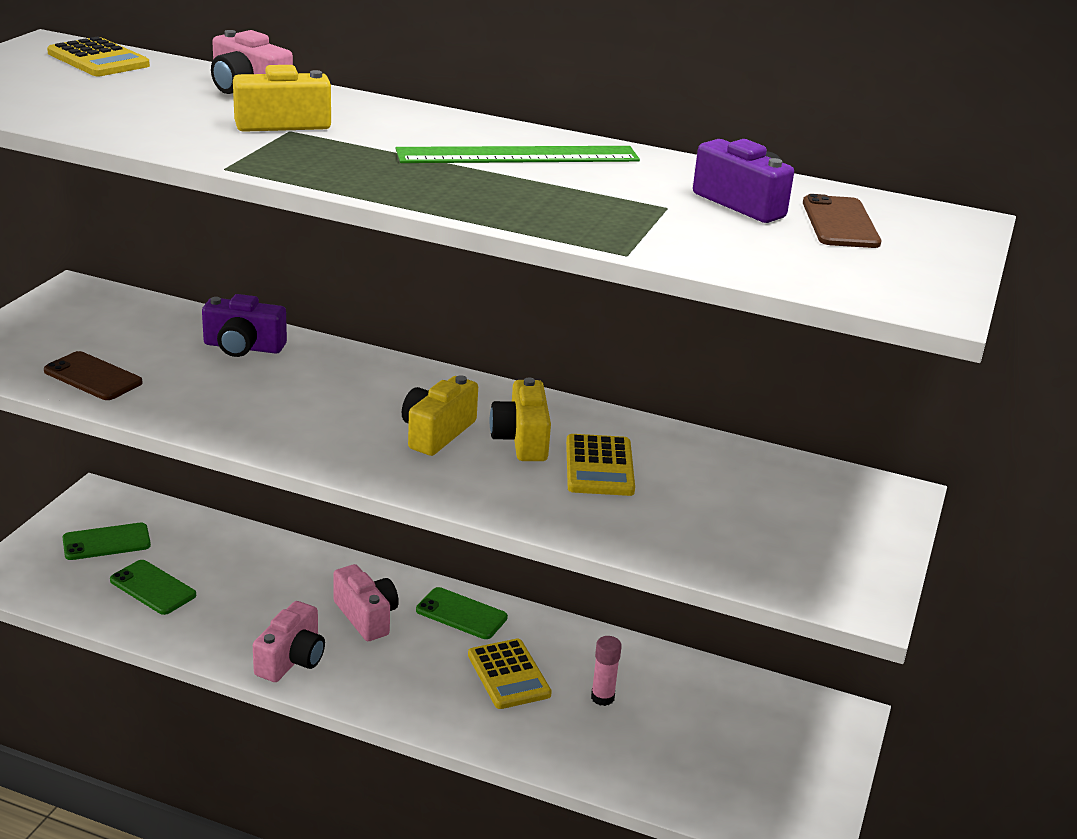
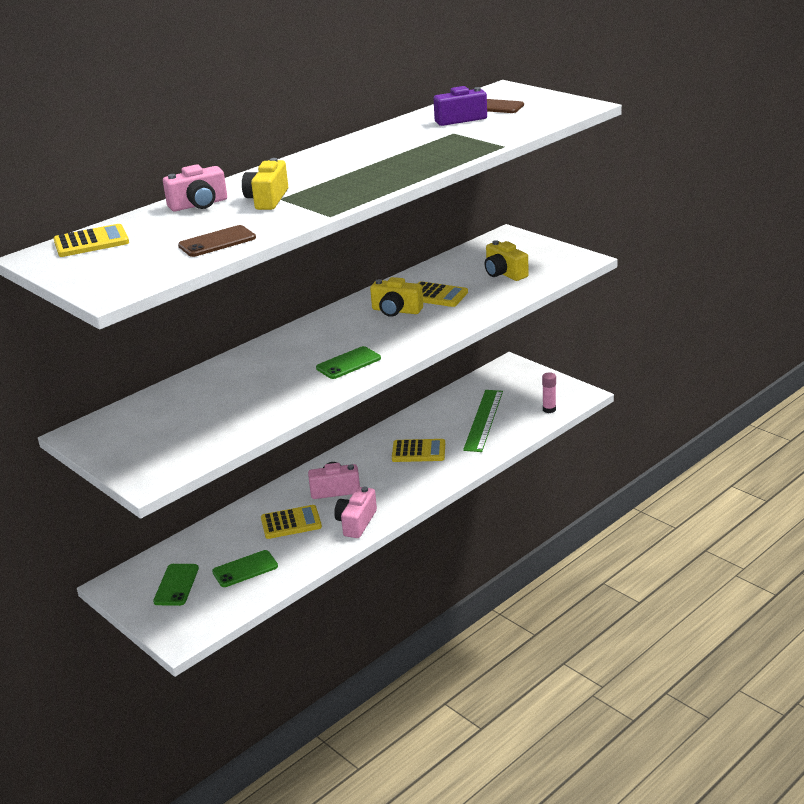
camera: 60 degrees left, 0 degrees up
brown phone [44,351,143,400] -> brown phone moved to [178,225,256,257]
purple camera [202,294,287,357] -> none
pink camera [253,601,325,682] -> pink camera turned 120 degrees counterclockwise [334,487,377,538]
green ruler [395,146,640,163] -> green ruler moved to [463,390,503,452]
yellow camera [402,375,478,456] -> yellow camera moved to [485,240,529,281]
green phone [416,587,508,639] -> green phone moved to [316,346,381,379]
pink glue stick [591,636,622,706] -> pink glue stick moved to [542,372,556,413]
none -> yellow calculator [261,505,322,539]

